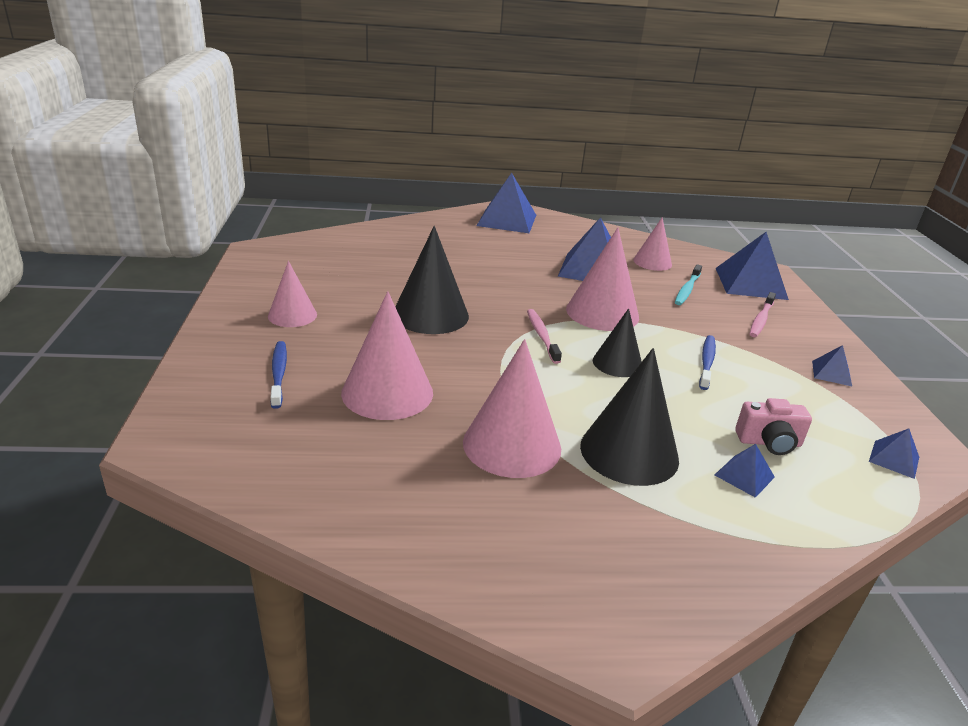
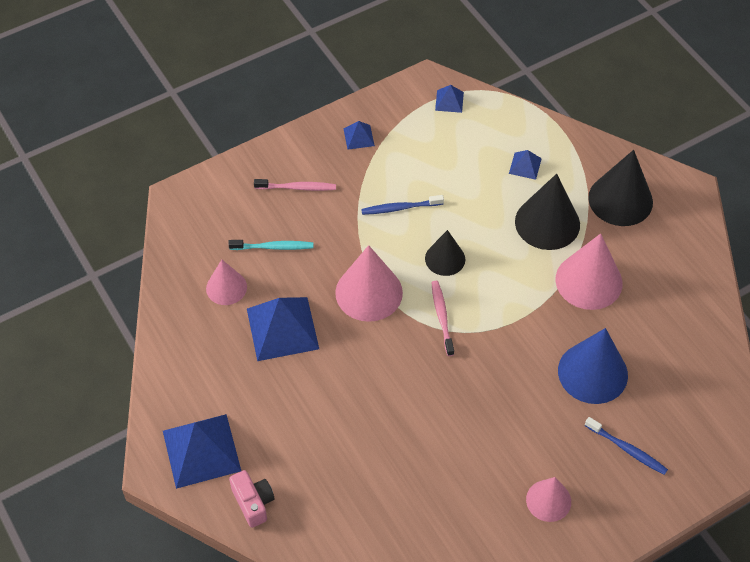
camera: 115 degrees left, 25 degrees up
blue toothbrush [271,341,287,409] -> blue toothbrush turned 105 degrees counterclockwise [585,417,668,475]
pink cone [341,291,433,420] -> blue cone [558,328,628,404]
black cone [395,226,469,334] -> black cone moved to [588,150,653,226]
pink toothbrush [527,309,562,364] -> pink toothbrush turned 120 degrees clockwise [431,281,454,356]
blue pyramid [716,232,789,300] -> none
pink camera [735,398,812,455] -> pink camera moved to [229,470,275,528]

